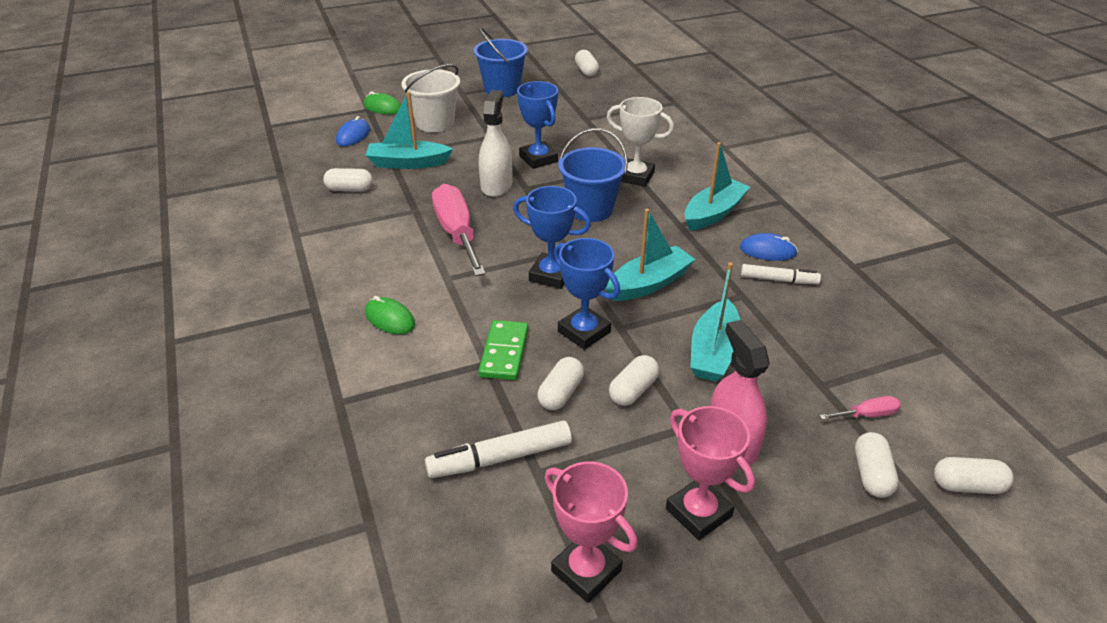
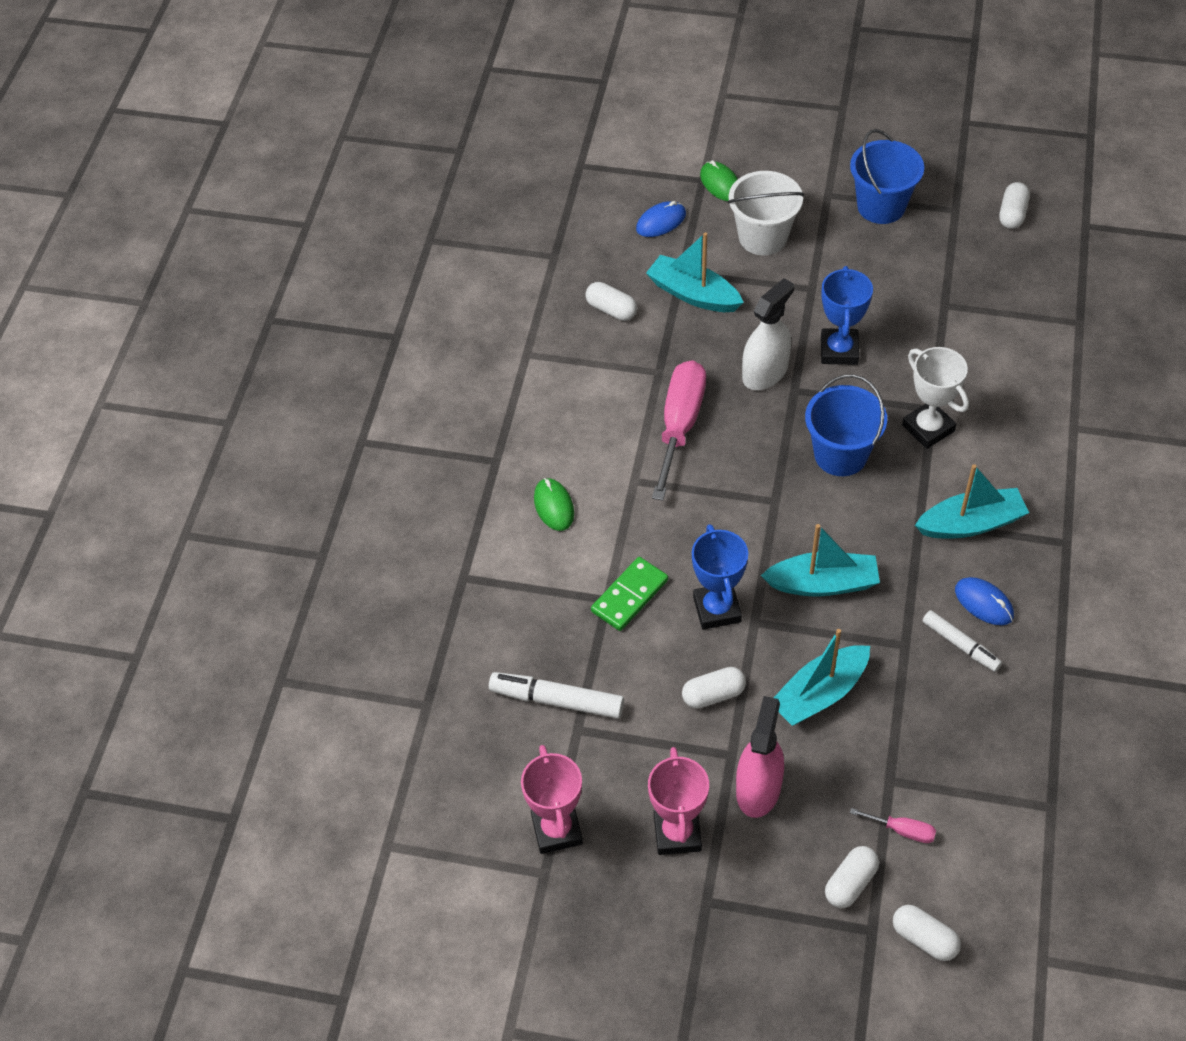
camera: 35 degrees right, 15 degrees up
blue trophy [513,186,591,289] -> none
white capsule [537,357,584,410] -> none

